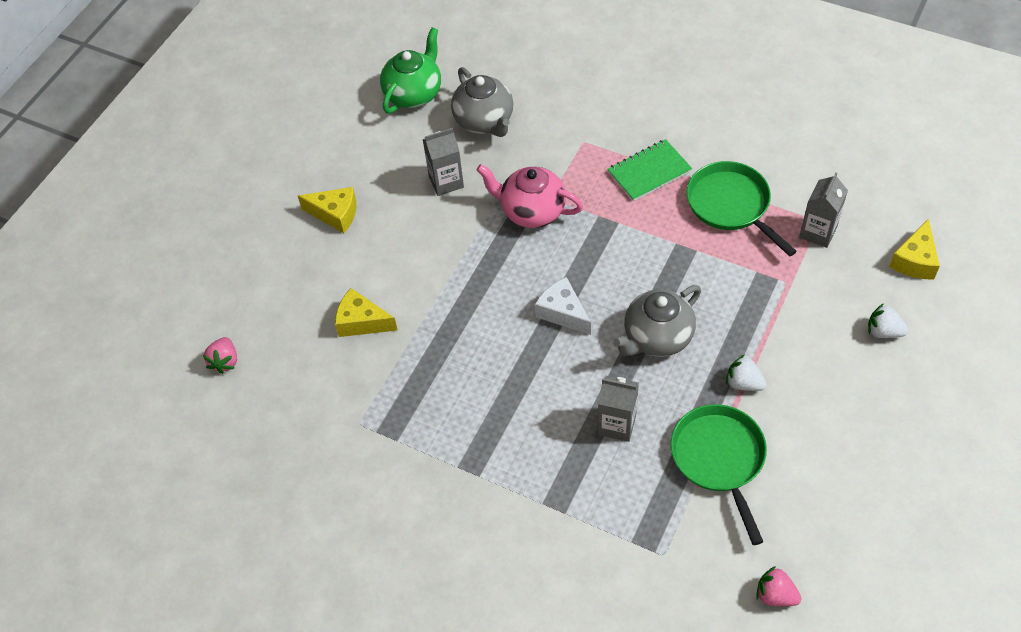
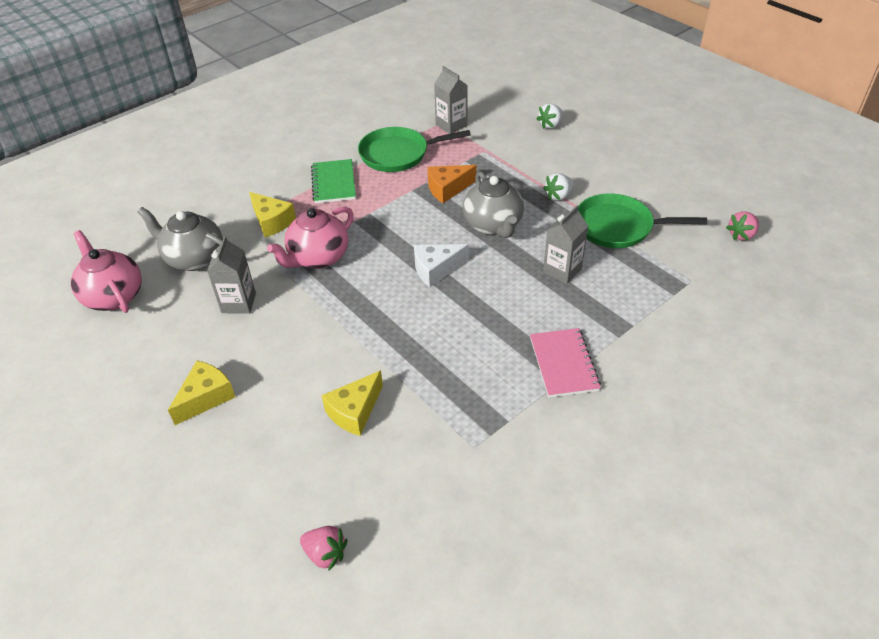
camera: 70 degrees left, 10 degrees down
green teapot [380,27,441,114] -> pink teapot [71,230,142,313]
grey teapot [451,67,513,137] -> grey teapot turned 150 degrees counterclockwise [138,207,223,271]
yellow cheese [889,218,940,280] -> yellow cheese moved to [249,192,296,237]
none -> orange cheese [427,165,477,203]
none -> pink notebook [530,328,601,398]

